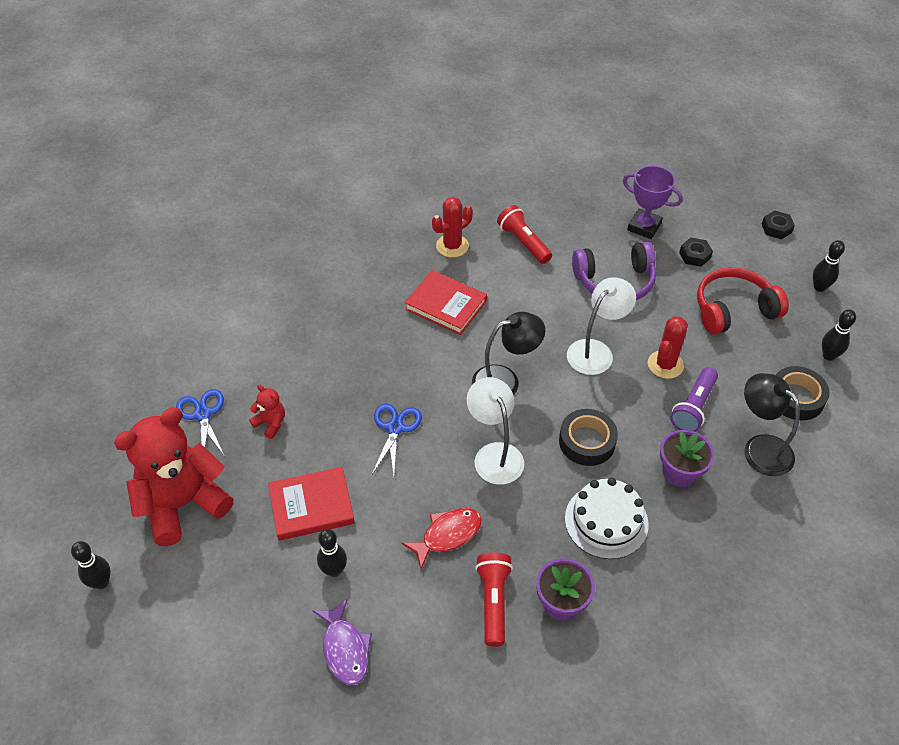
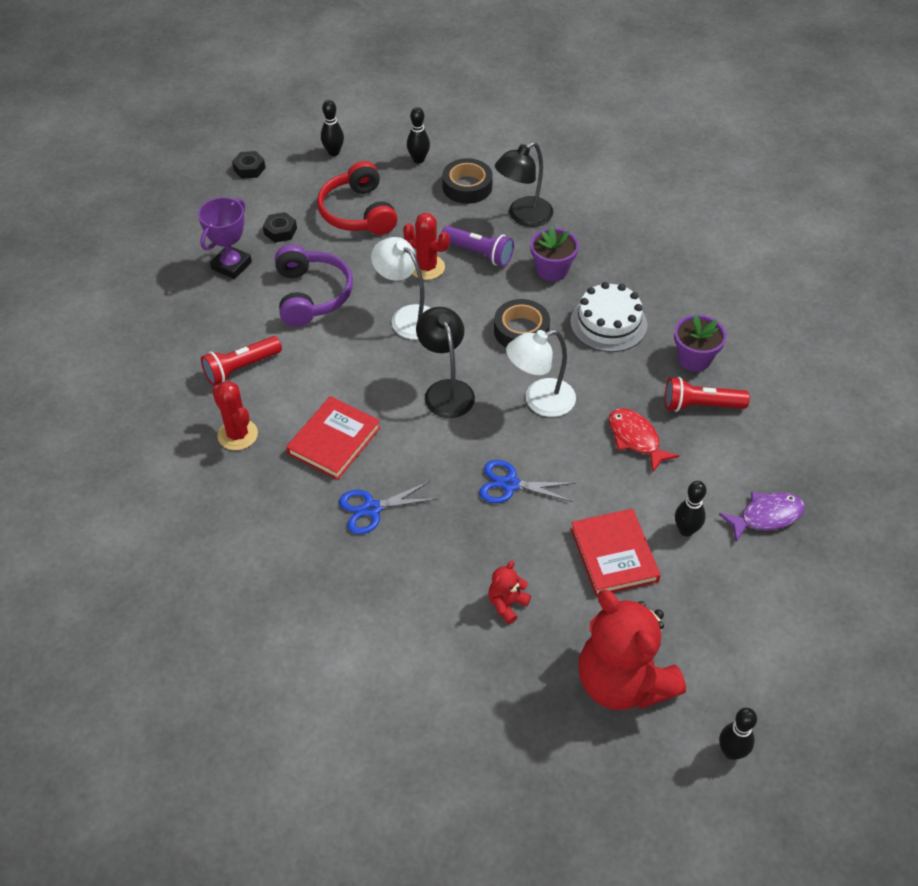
camera: 90 degrees left, 0 degrees up
blue scissors [176,389,225,457] -> blue scissors moved to [339,481,437,534]

